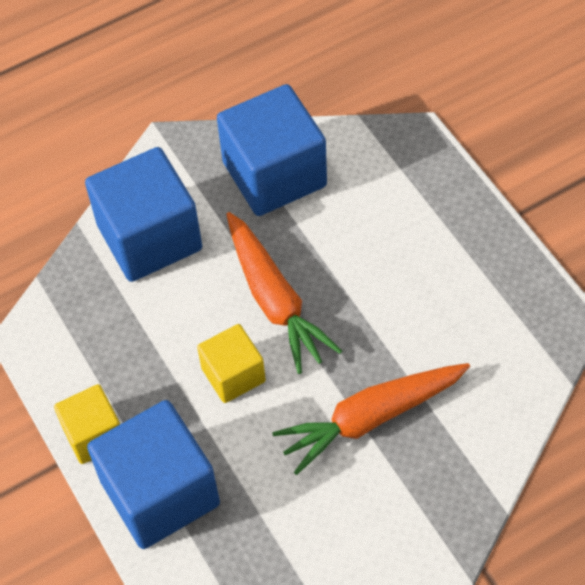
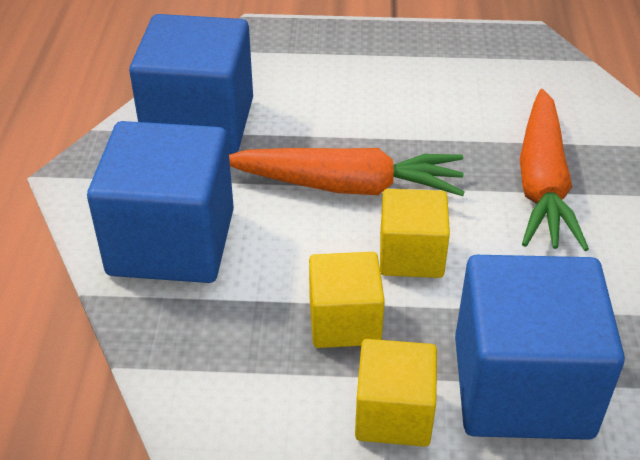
camera: 60 degrees left, 15 degrees down
none -> yellow cube [309,252,385,348]

